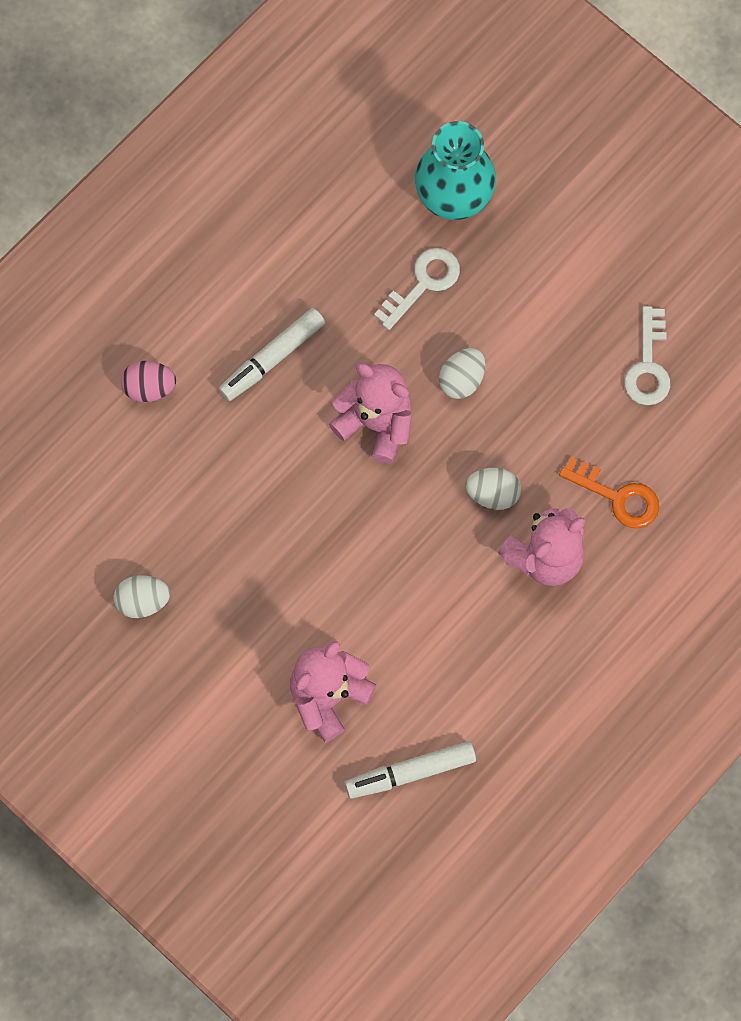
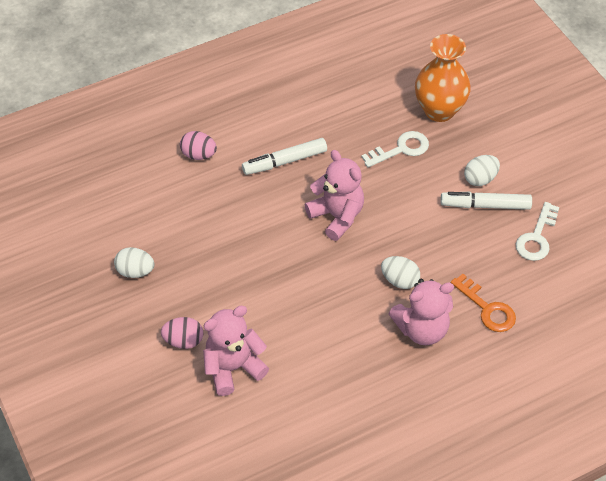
camera: 20 degrees right, 20 degrees down
white marker [345,741,476,799] -> white marker moved to [440,192,532,210]
turquoise vase [415,121,496,220] -> orange vase [415,34,471,122]
white egg [439,348,485,399] -> white egg moved to [464,155,500,186]
none -> pink egg [161,317,203,349]

